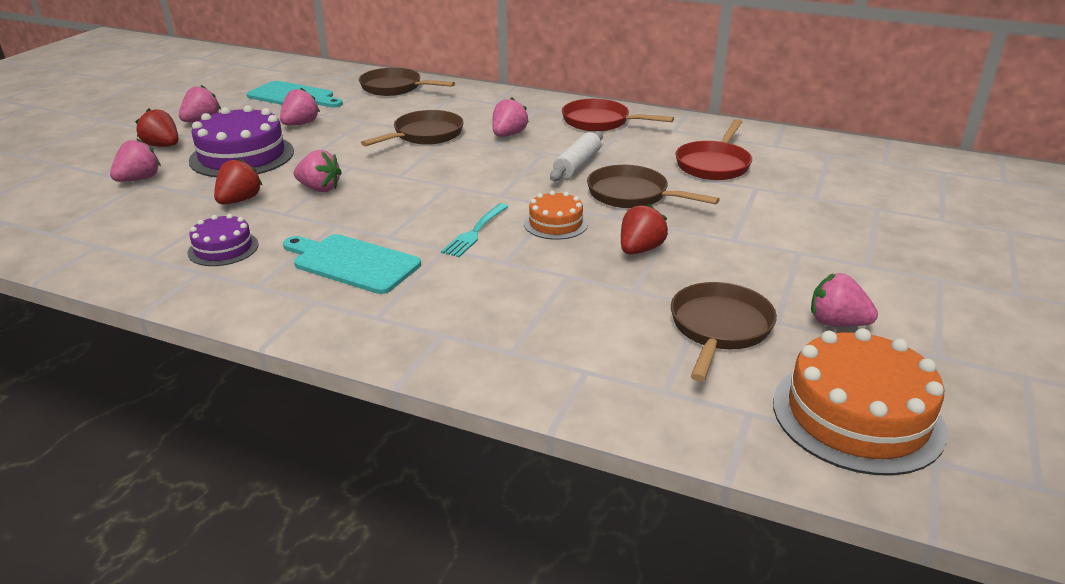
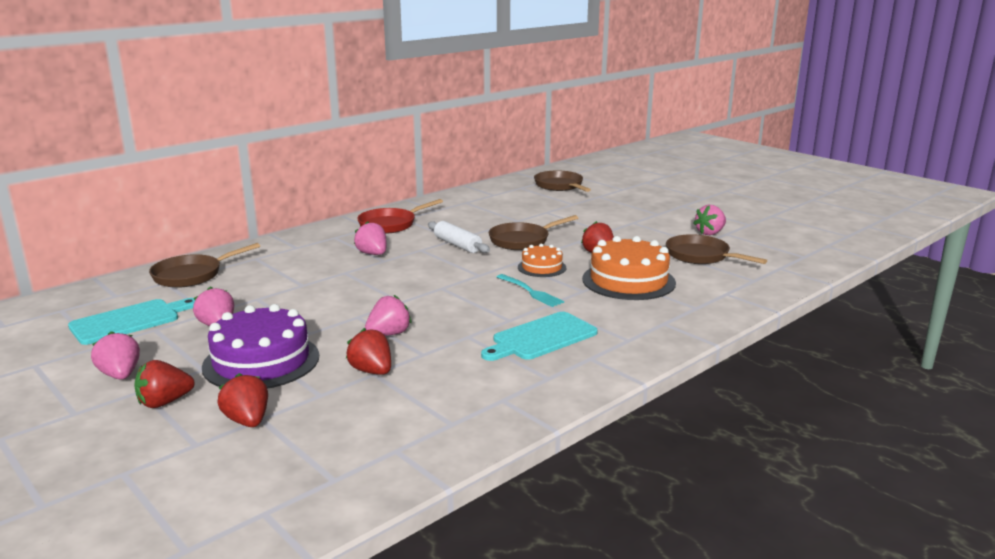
camera: 65 degrees left, 10 degrees down
pink strawberry [110,138,161,182] -> red strawberry [217,373,268,427]
purple cake [187,214,259,266] -> none
brown pan [361,110,464,146] -> brown pan moved to [534,170,591,192]
red pan [675,119,752,180] -> none
orange cake [773,328,947,476] -> orange cake moved to [582,236,676,300]

